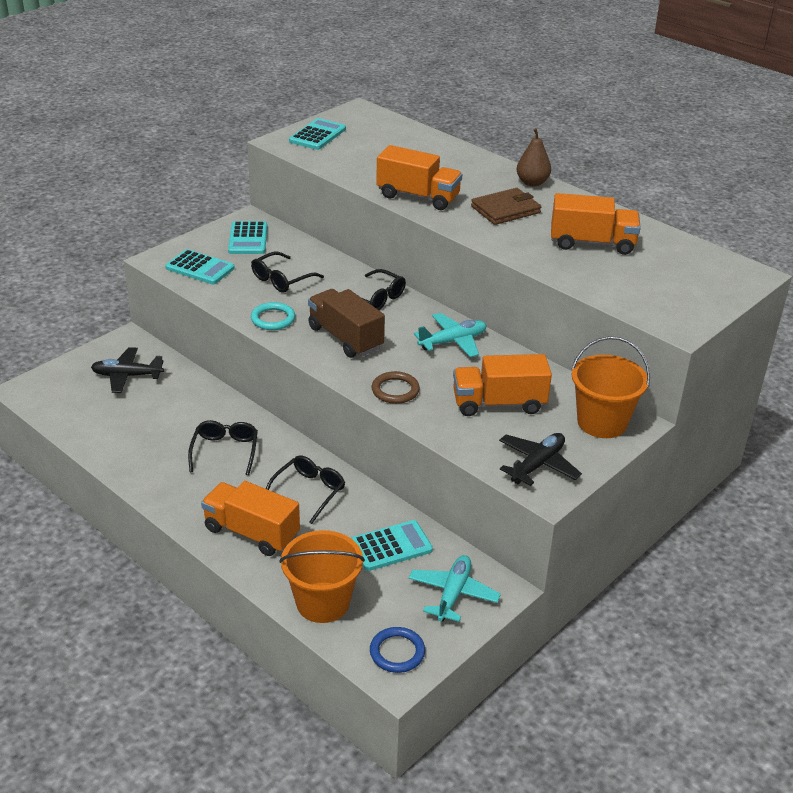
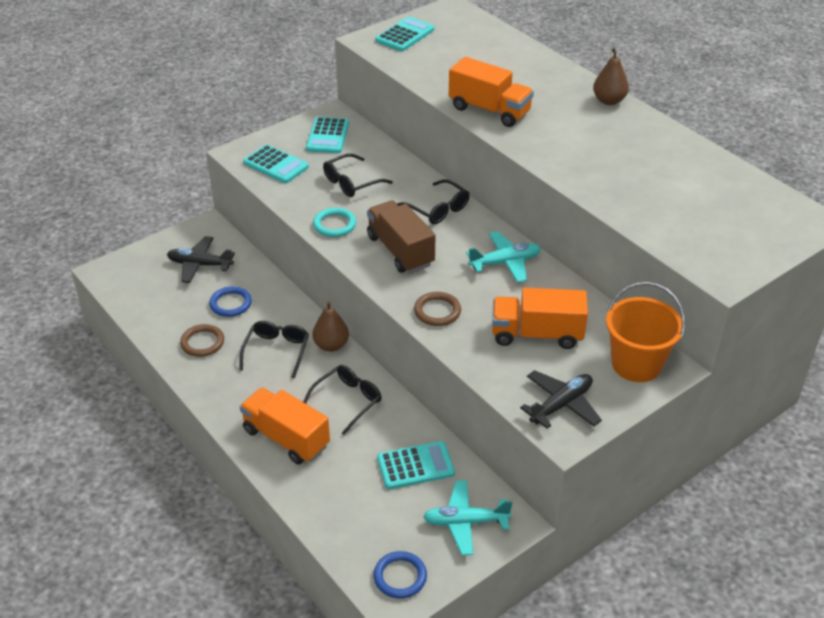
camera: 10 degrees right, 5 degrees up
orange bucket [279,530,365,623] -> none
turquoise plane [409,555,501,622] -> turquoise plane turned 120 degrees counterclockwise [423,480,512,555]
brown wallet [471,188,541,225] -> none
orange truck [551,193,641,255] -> none
none -> brown ring [180,324,224,357]
none -> blue ring [209,286,252,317]
none -> brown pear [312,301,349,352]

